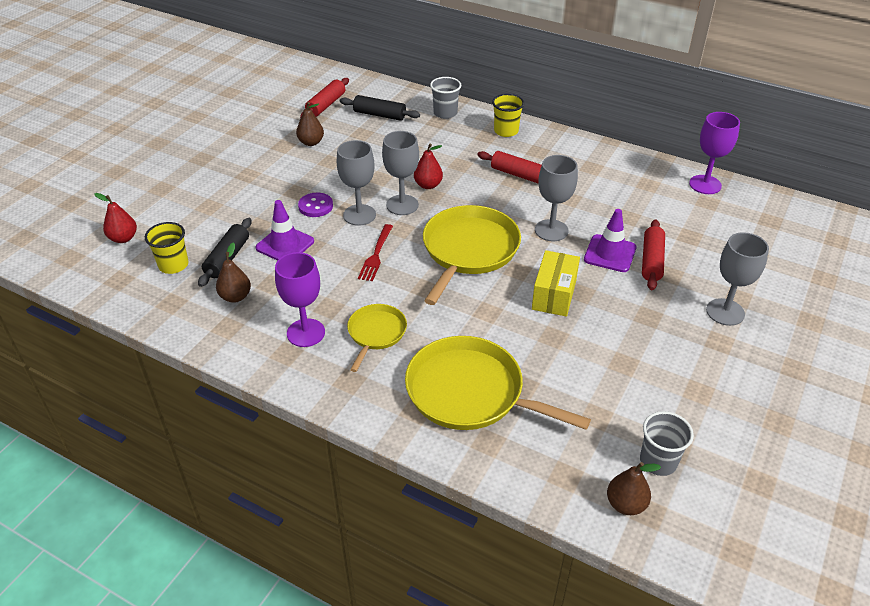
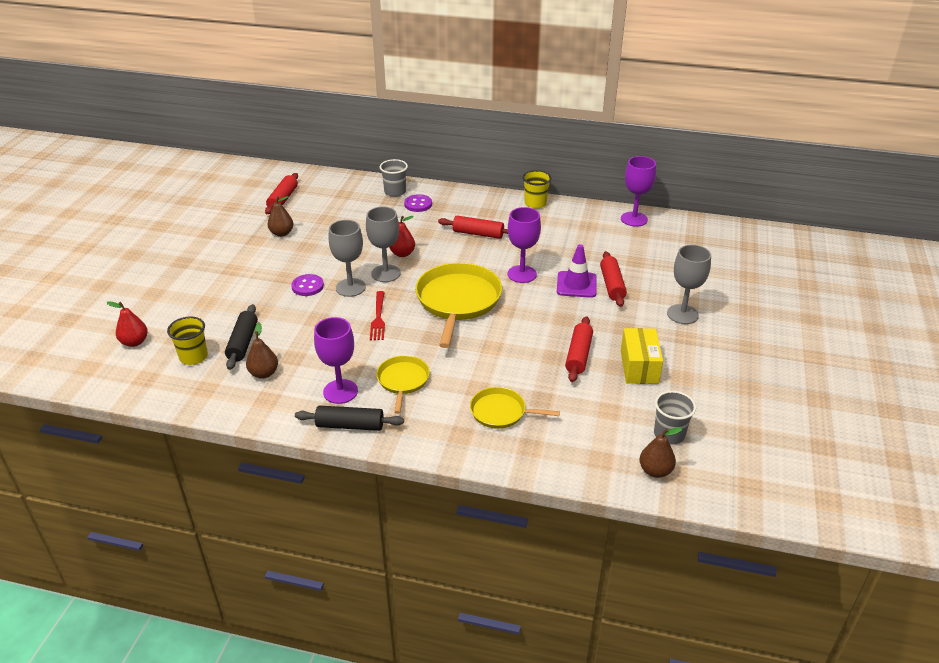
camera: 15 degrees left, 5 degrees down
purple traffic cone [256,200,314,261] -> none
black rolling pin [340,95,420,121] -> black rolling pin moved to [295,405,404,431]
yellow pan [405,336,591,430] -> yellow pan [470,387,560,429], size x0.55
yellow cup [492,94,524,137] -> yellow cup moved to [523,170,551,209]
yellow box [532,250,580,317] -> yellow box moved to [621,328,663,384]
grey goblet [535,155,578,241] -> purple goblet [507,207,541,283]
none -> purple button [404,194,432,212]
none -> red rolling pin [565,316,593,382]

